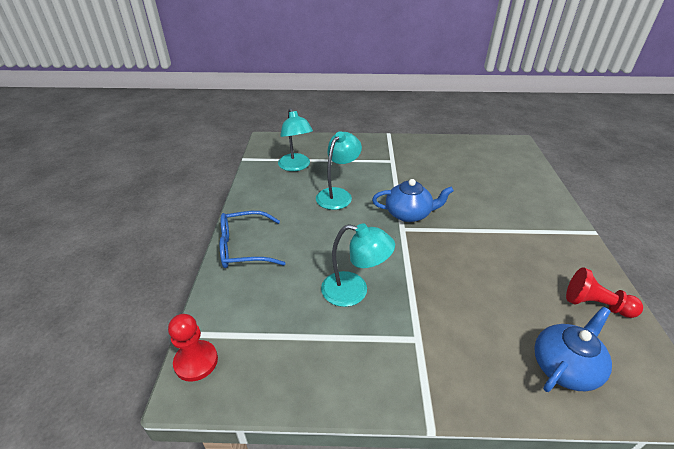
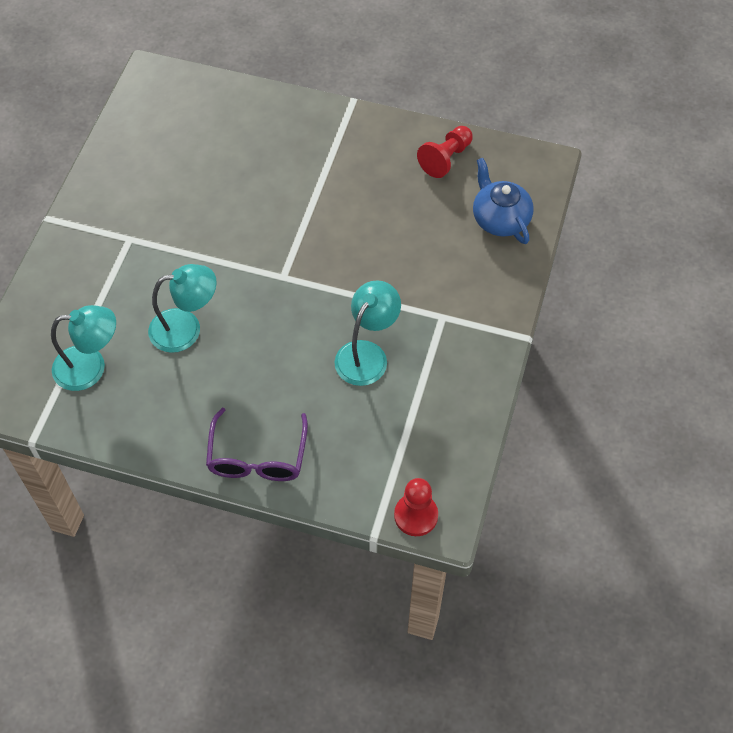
camera: 75 degrees left, 20 degrees up
blue glasses [220,211,286,268] -> purple glasses [206,408,308,481]
turquoise lamp [316,131,362,210] -> turquoise lamp turned 120 degrees clockwise [148,264,217,353]
blue teapot [372,179,454,222] -> none

